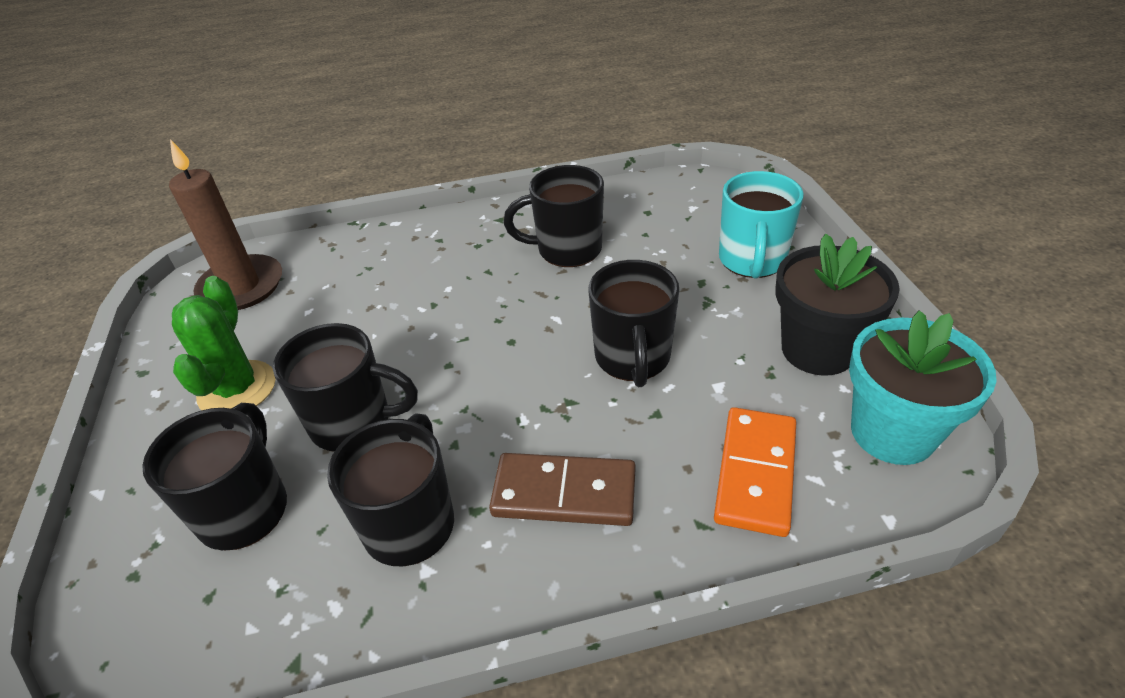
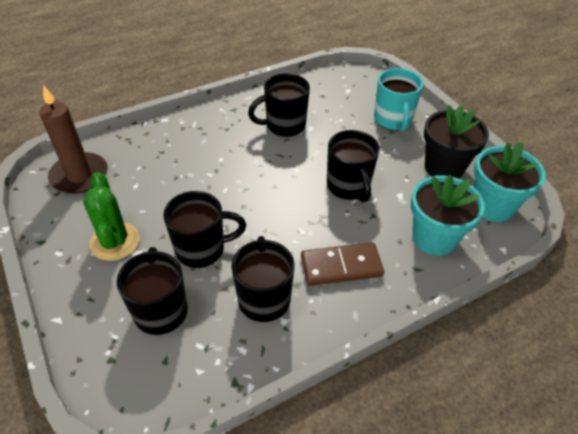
camera: 20 degrees left, 5 degrees up
orange domino [714,407,796,537] -> turquoise flower pot [411,175,485,256]

